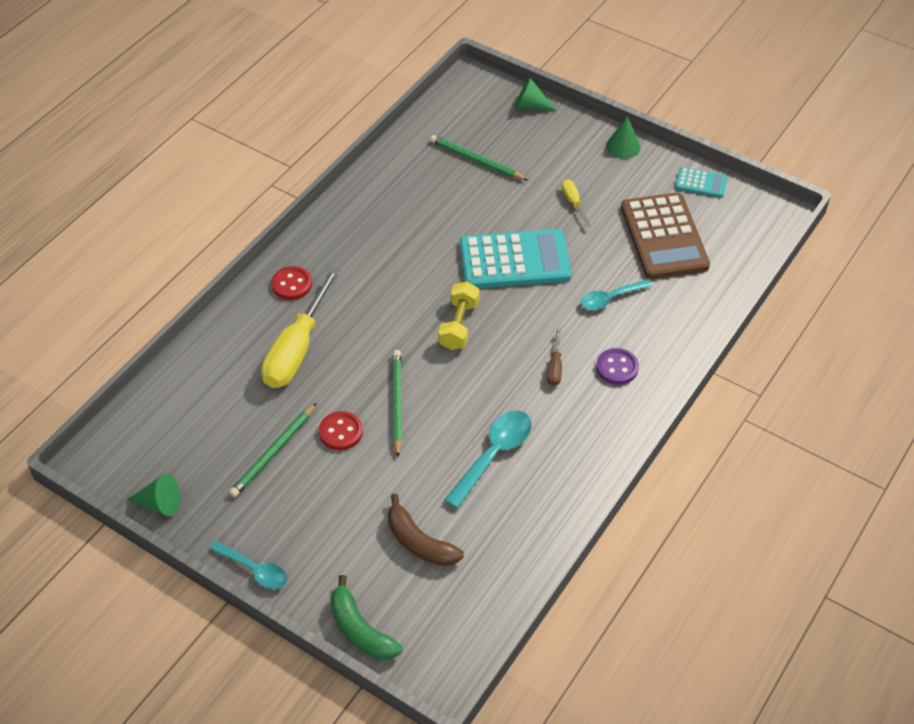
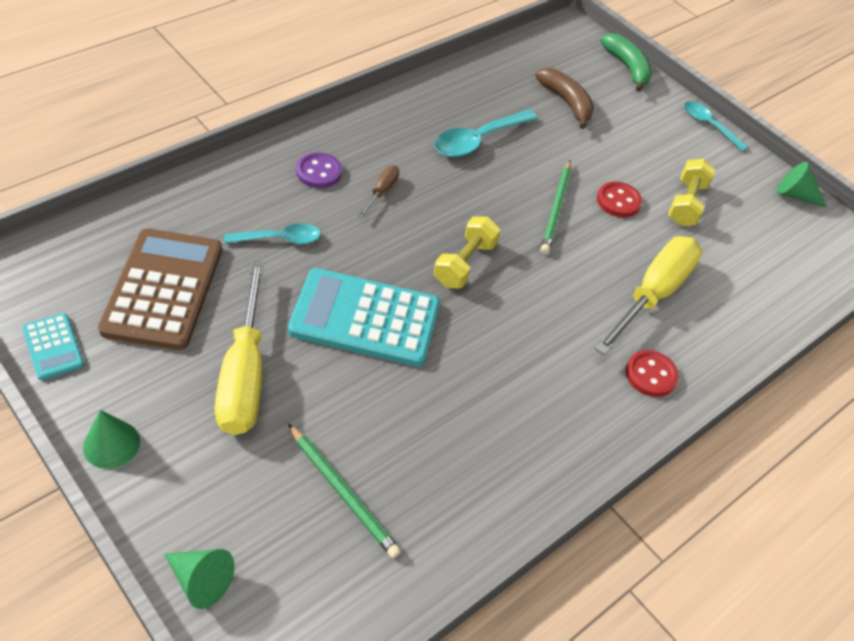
camera: 170 degrees left, 0 degrees up
green pencil [229,403,317,497] -> yellow dumbbell [668,159,715,226]
yellow screwdriver [562,179,591,226] -> yellow screwdriver [215,261,264,435], size x2.25
turquoise calculator [675,167,728,198] -> turquoise calculator turned 150 degrees counterclockwise [22,313,84,380]

